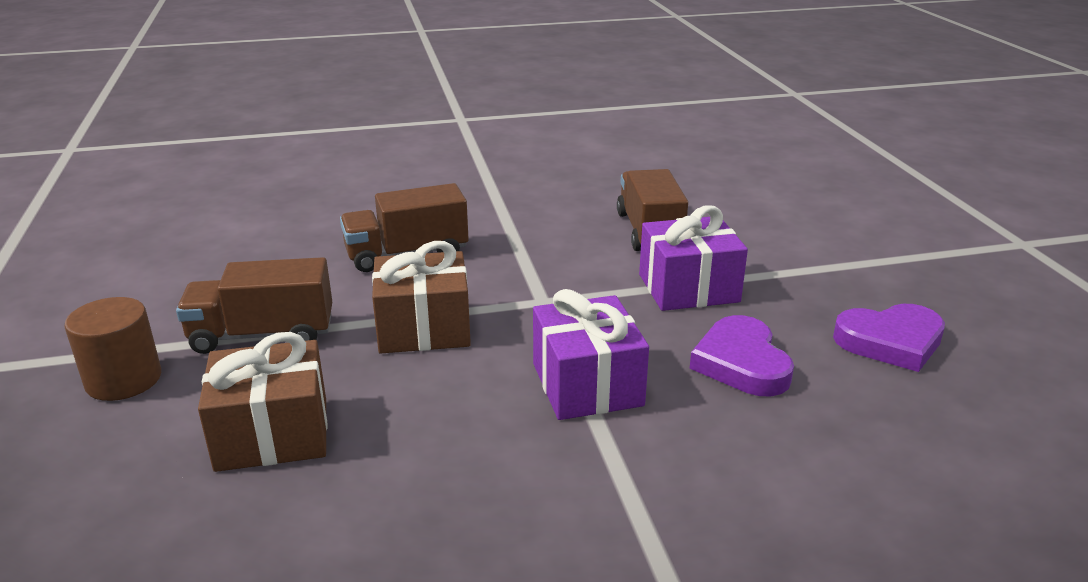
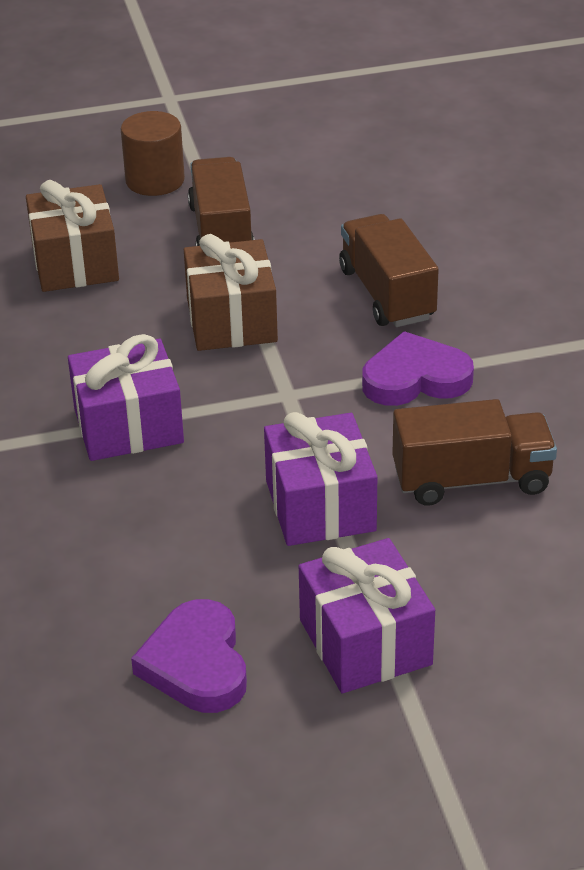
camera: 90 degrees right, 10 degrees up
purple heart [689,315,794,396] -> purple heart moved to [362,331,474,406]
none -> purple gift [299,538,435,693]

